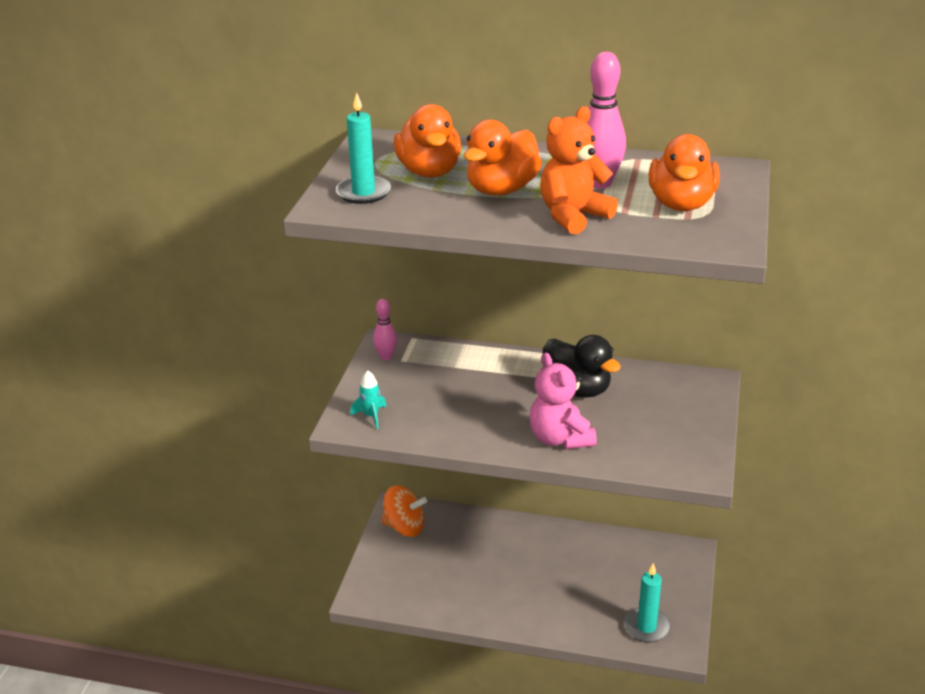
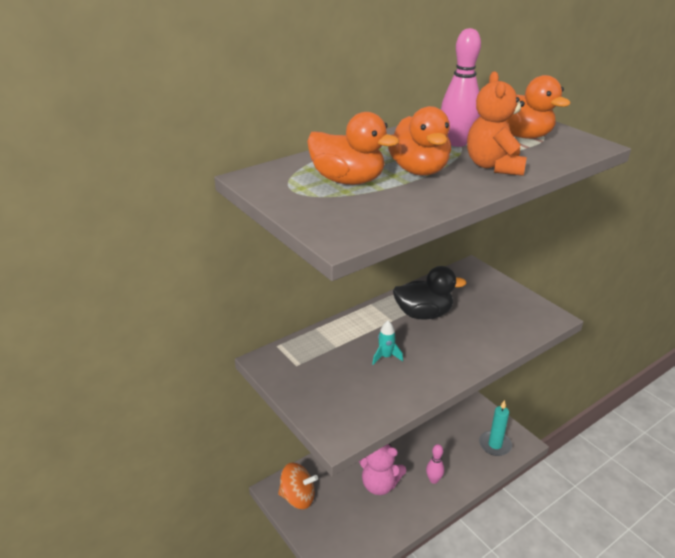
camera: 50 degrees left, 0 degrees up
turquoise candle [336,92,391,204] -> none
turquoise rocket [350,371,387,429] -> turquoise rocket moved to [372,320,403,365]
pink bowling pin [373,299,397,360] -> pink bowling pin moved to [426,444,444,484]
orange spinning top [382,486,427,537] -> orange spinning top turned 45 degrees clockwise [278,463,318,509]
pink teddy bear [530,352,597,449] -> pink teddy bear moved to [359,444,406,495]

